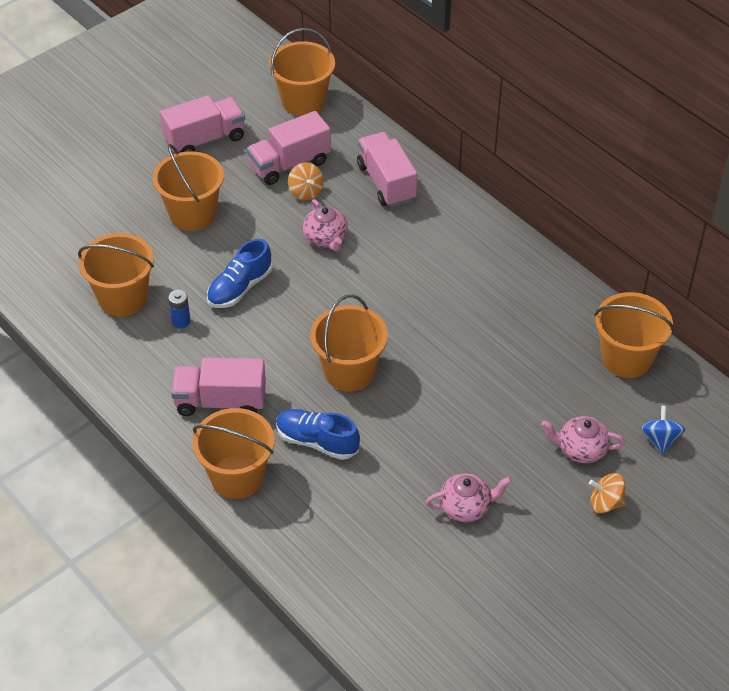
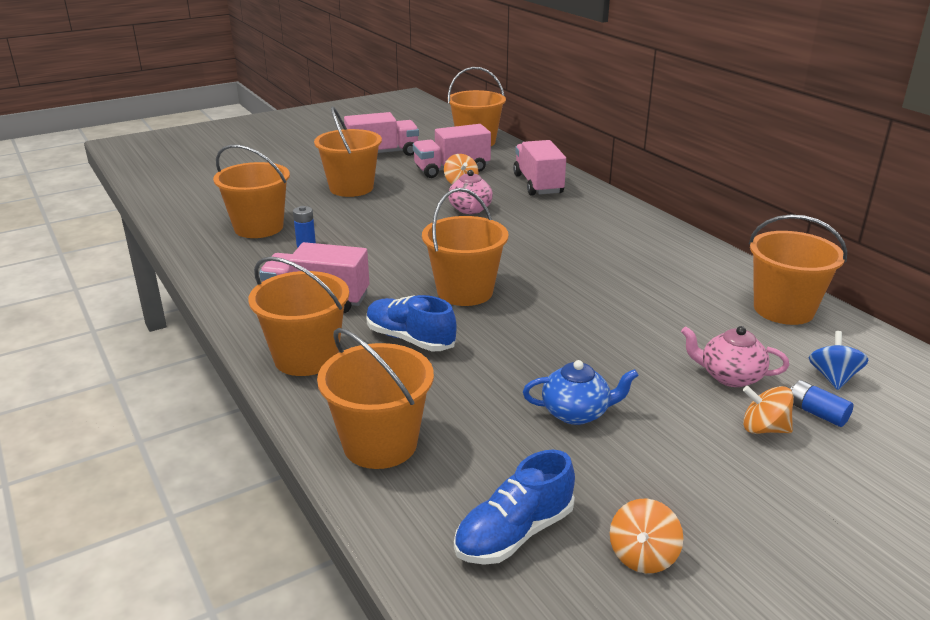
camera: 10 degrees right, 20 degrees down
blue shoe [207,239,273,308] -> blue shoe moved to [454,450,575,565]
pink teapot [426,473,512,522] -> blue teapot [523,360,639,425]
none -> orange bucket [317,328,434,469]
none -> orange spinning top [610,499,683,573]
none -> blue battery [790,380,853,427]

